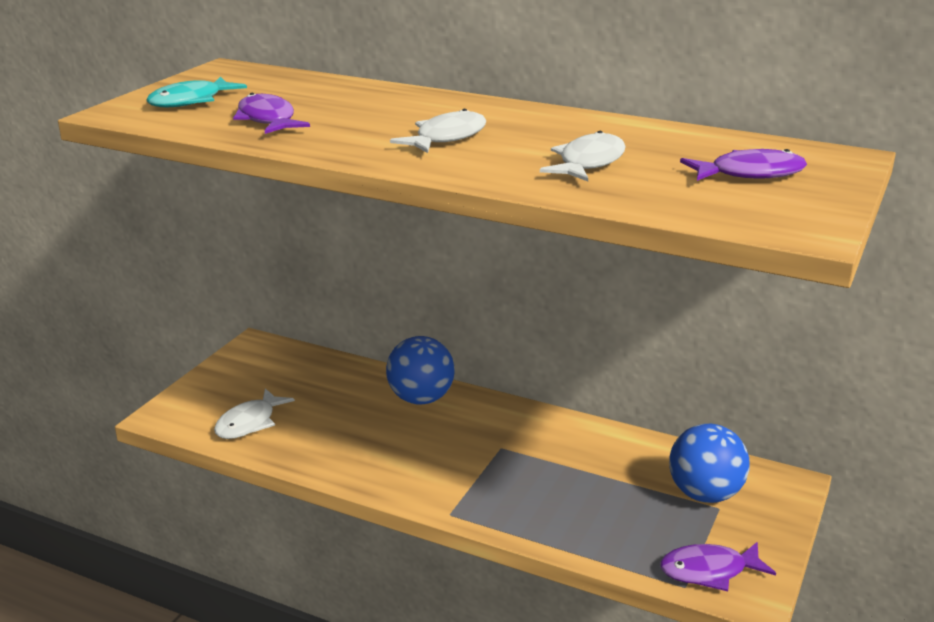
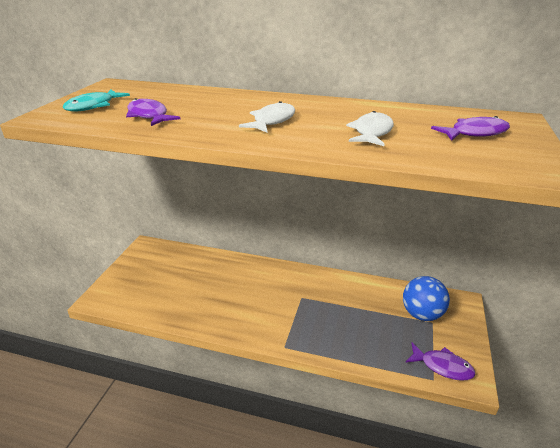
camera: 10 degrees left, 5 degrees up
white fish [214,388,295,439] -> none
blue ball [386,336,455,404] -> none
purple fish [660,542,776,591] -> purple fish turned 135 degrees counterclockwise [406,343,475,381]

